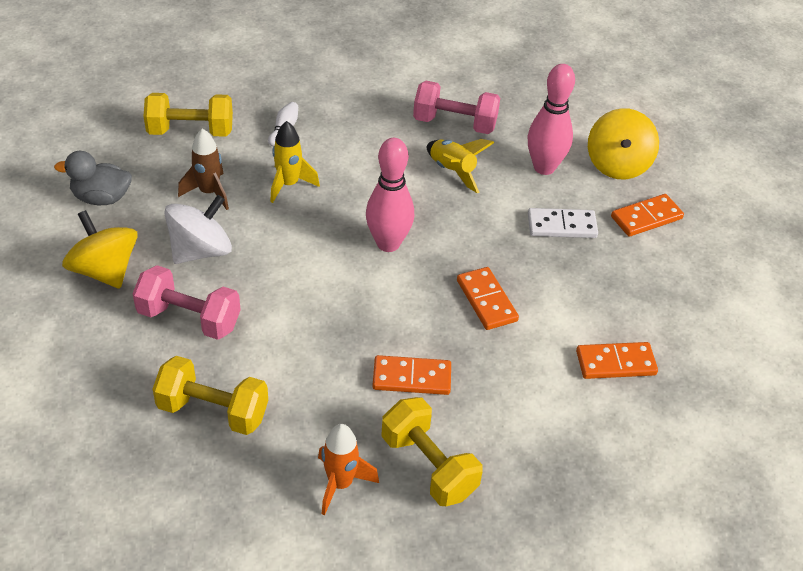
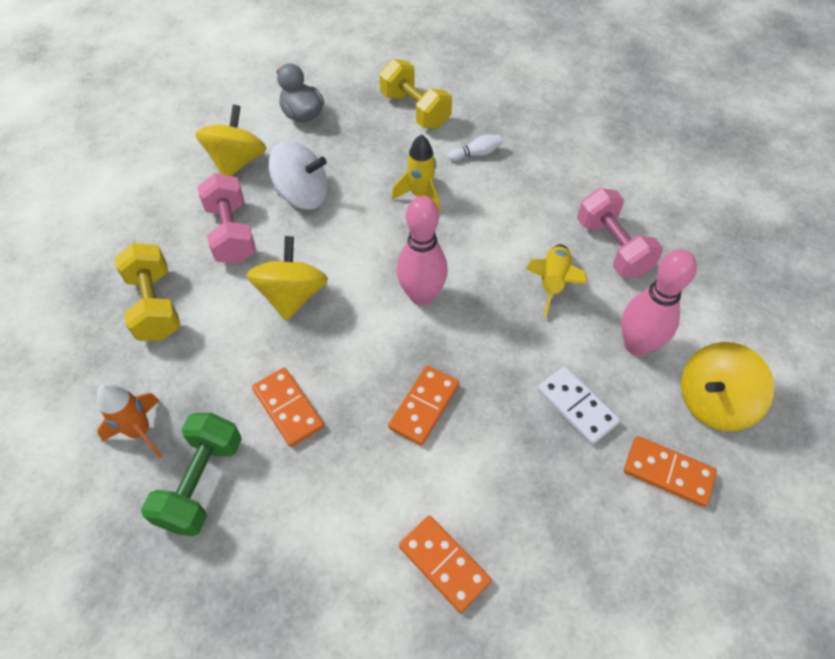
camera: 55 degrees right, 10 degrees up
brown rocket [178,129,229,210] -> none
yellow dumbbell [381,397,483,506] -> green dumbbell [141,413,242,536]
none -> yellow spinning top [247,236,328,321]

